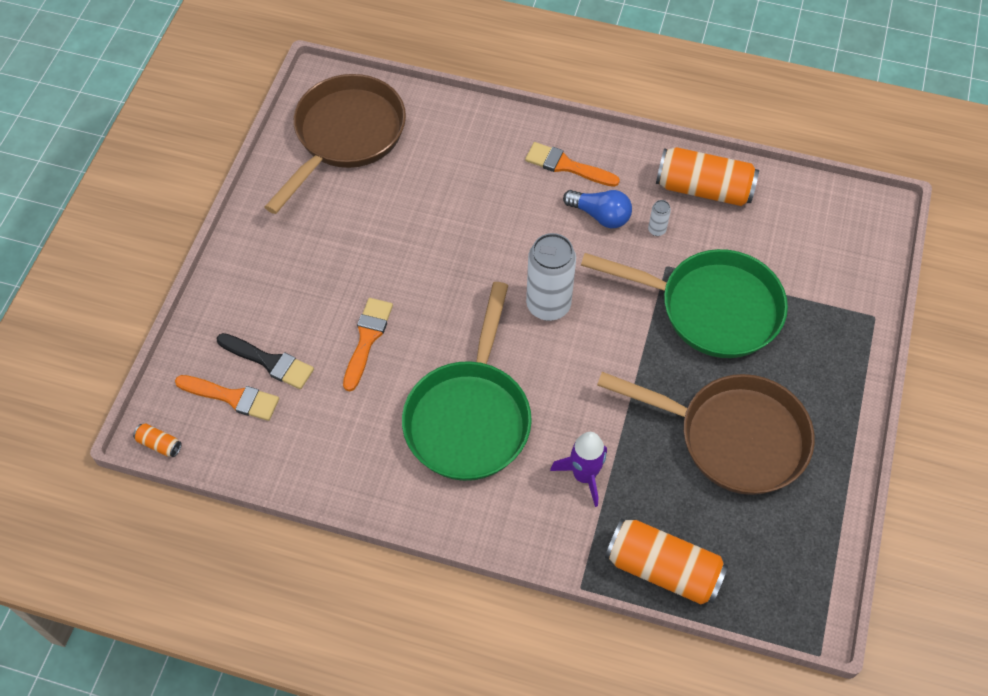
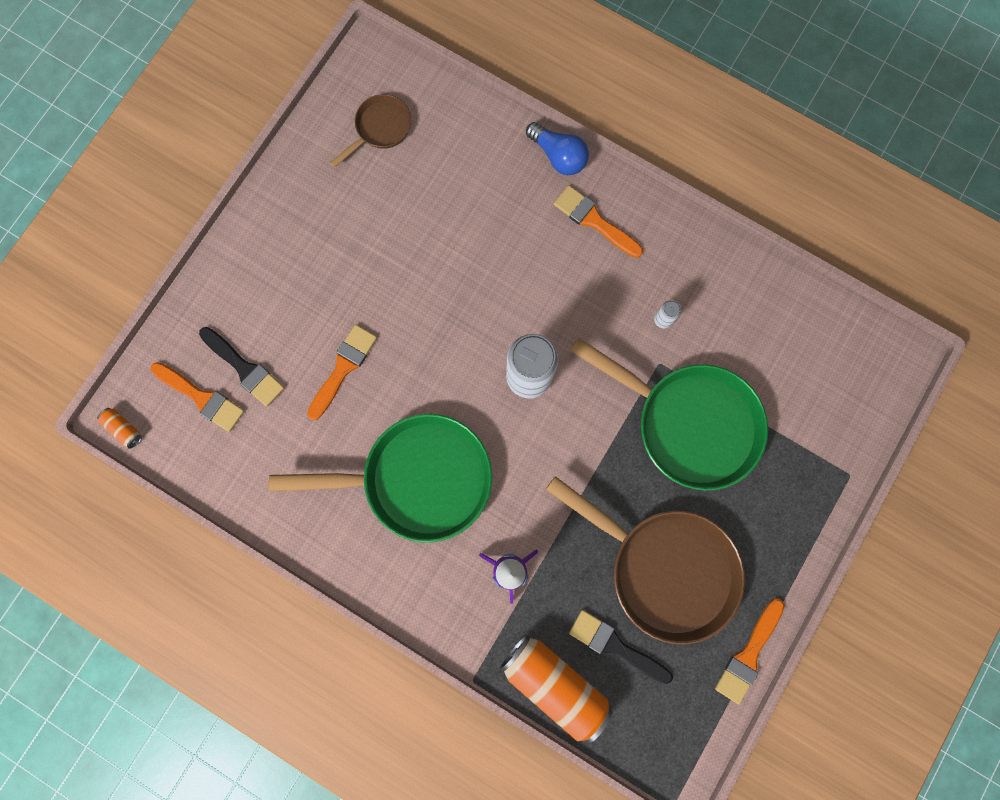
camera: 15 degrees right, 20 degrees up
brown pan [265,74,406,214] -> brown pan [330,94,411,167], size x0.48
green pan [402,282,532,481] -> green pan turned 120 degrees counterclockwise [269,414,492,543]
blue light bulb [563,190,632,228] -> blue light bulb moved to [526,122,589,175]
orange can [656,147,759,206] -> none
none -> black brush [569,610,673,684]
none -> orange brush [715,598,785,704]

